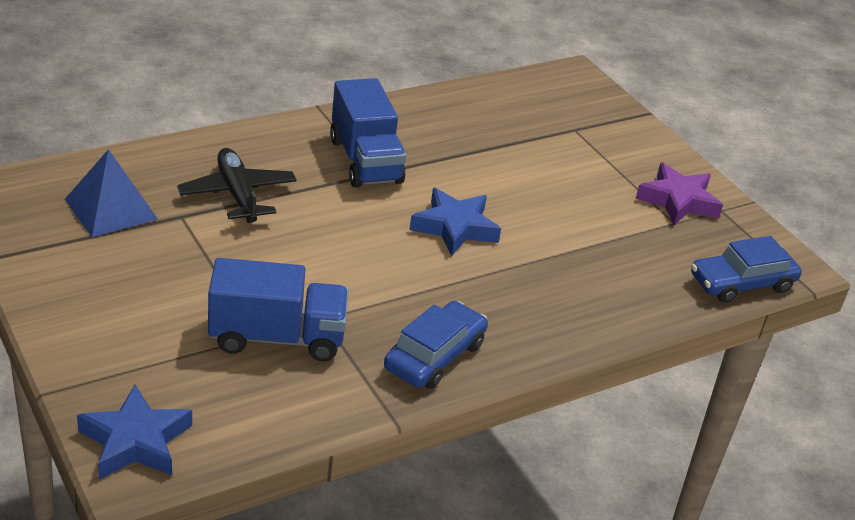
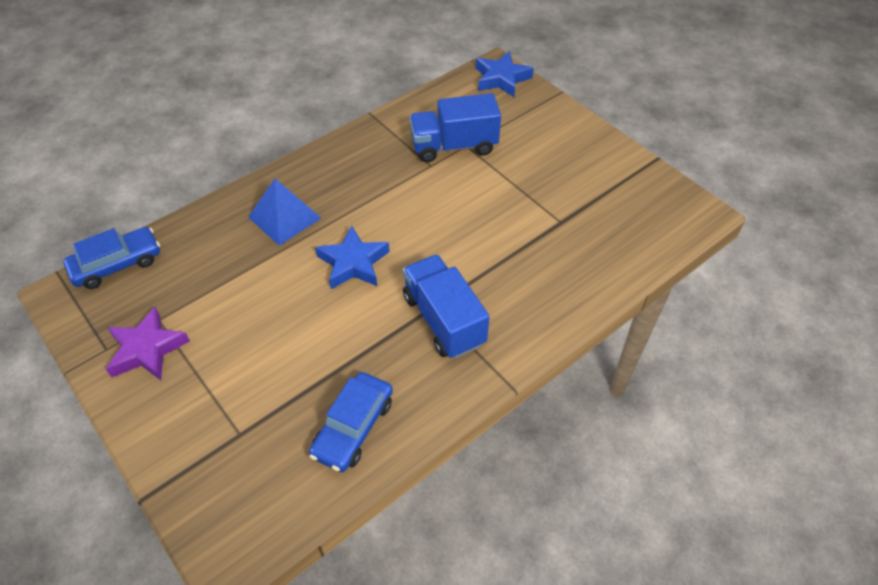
camera: 175 degrees right, 15 degrees up
blue pyramid [65,149,158,237] -> blue pyramid moved to [248,179,321,246]
black plane [177,148,297,223] -> none
blue car [384,301,488,389] -> blue car moved to [309,372,393,472]

